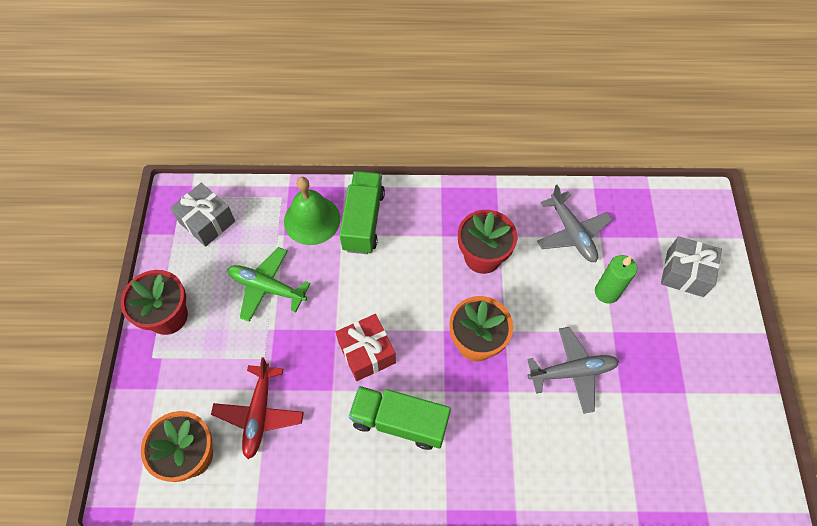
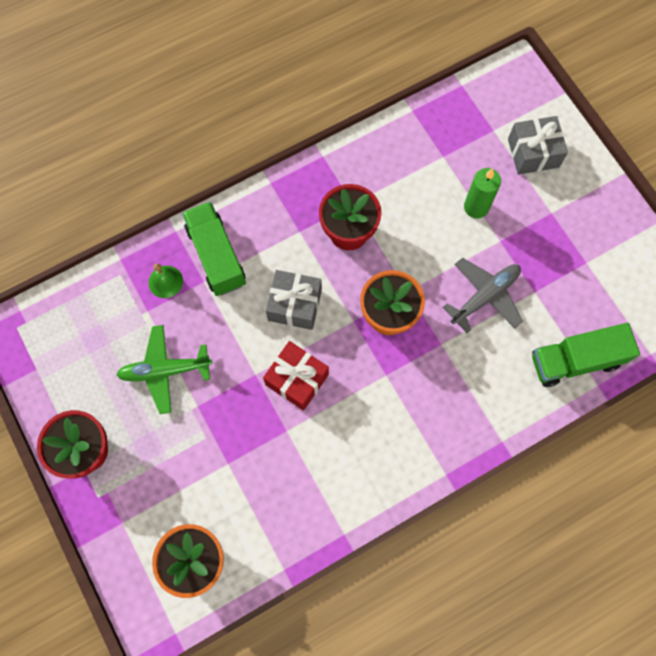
camera: 30 degrees left, 10 degrees up
grey gift [170,183,235,247] -> grey gift moved to [266,270,322,330]
red plane [211,357,304,459] -> none
green bell [284,177,340,245] -> green bell [148,263,183,298], size x0.56
green truck [349,386,451,450] -> green truck moved to [532,323,640,387]
grey plane [537,185,612,262] -> none

